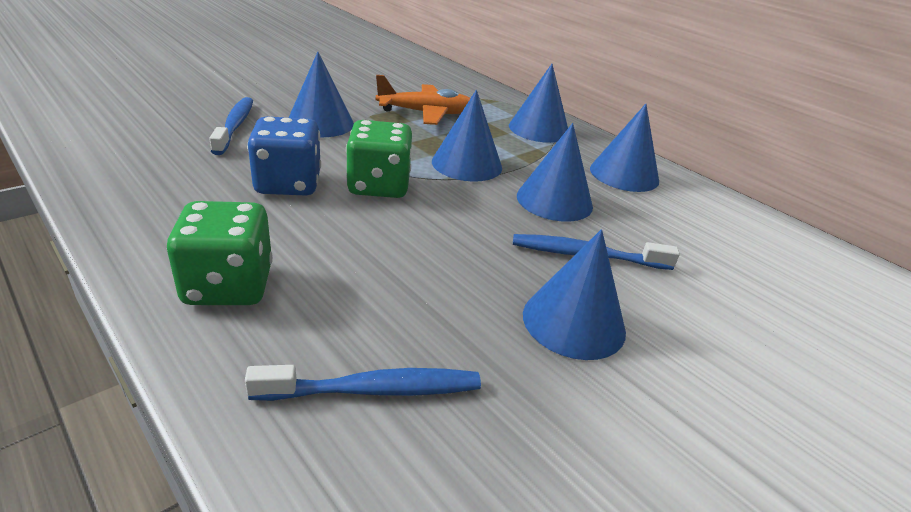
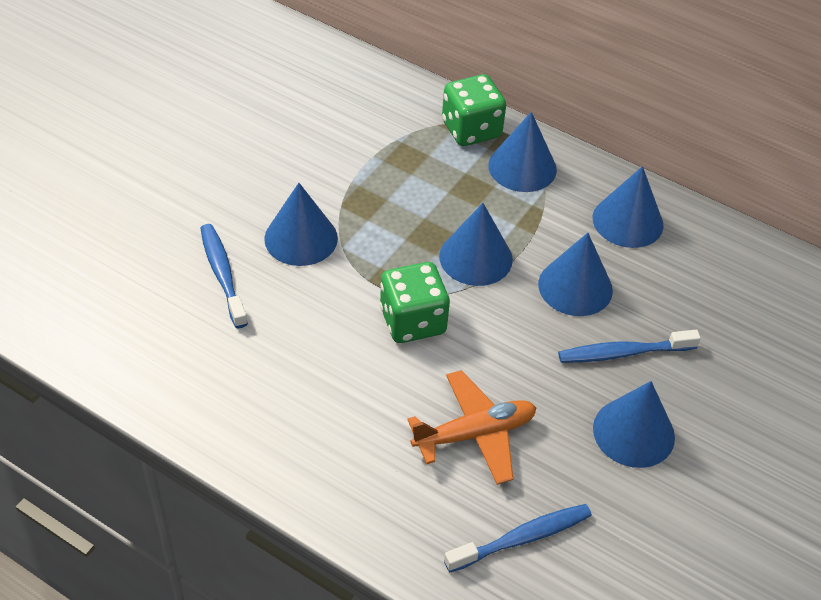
camera: 15 degrees left, 15 degrees up
green dice [167,201,273,305] -> green dice moved to [442,74,506,146]
blue dice [247,116,321,195] -> none
orange plane [376,75,470,125] -> orange plane moved to [407,370,536,485]

